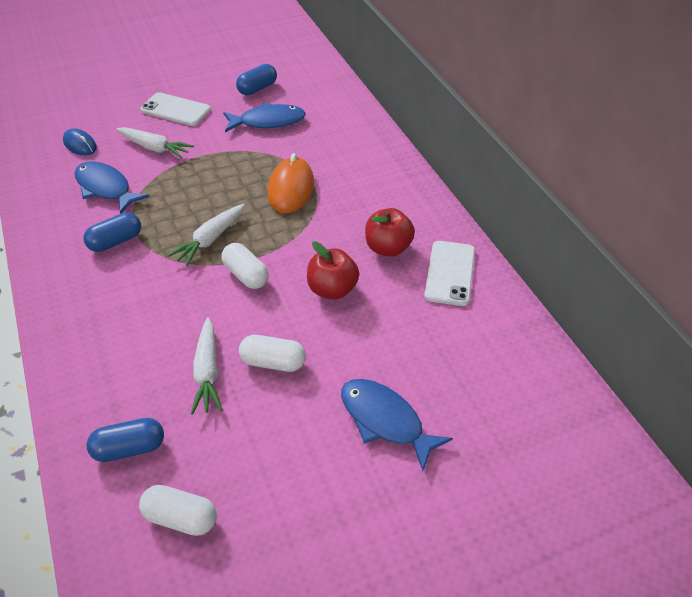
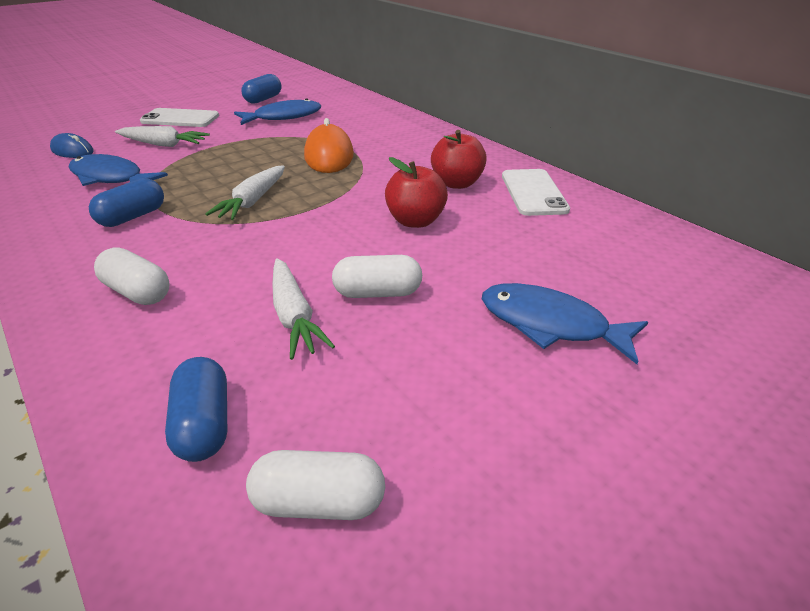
camera: 15 degrees left, 10 degrees down
blue capsule [87,418,164,462] -> blue capsule turned 75 degrees counterclockwise [165,357,227,462]
white capsule [221,243,269,289] -> white capsule moved to [94,248,170,305]

